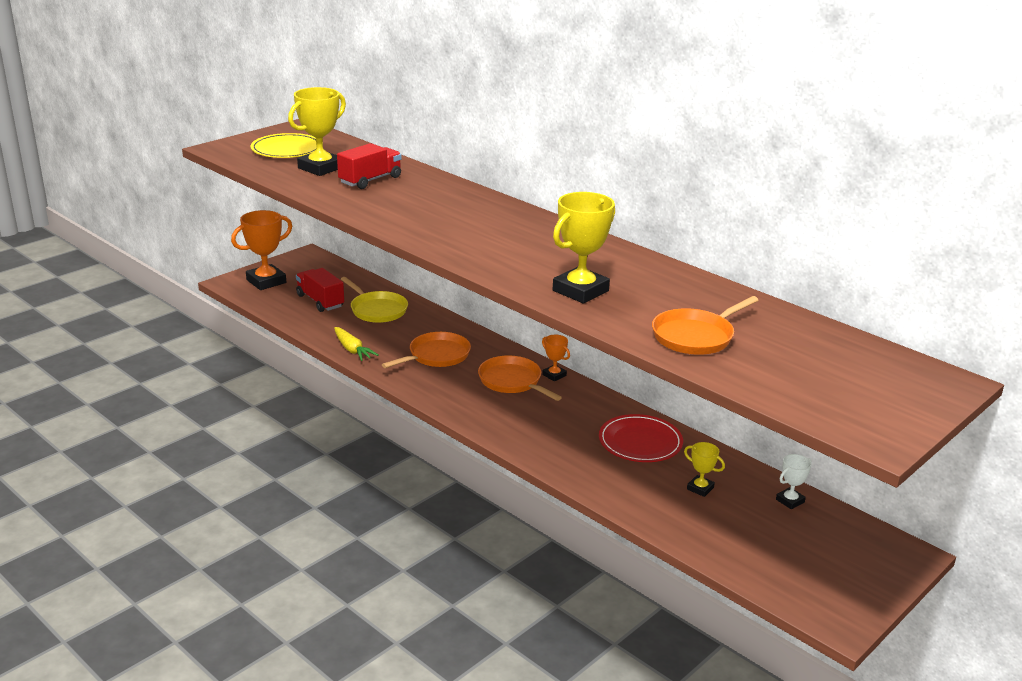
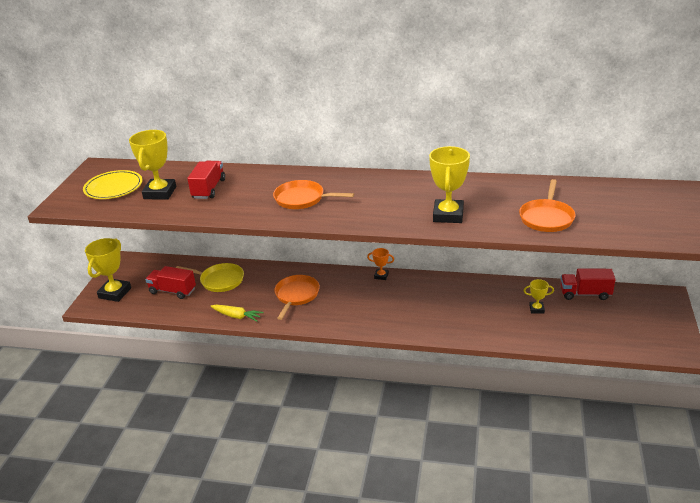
camera: 30 degrees left, 5 degrees up
orange trophy [231,210,292,290] -> yellow trophy [85,238,131,302]
orange pan [478,355,562,401] -> orange pan moved to [273,180,354,209]
red plate [599,414,683,462] -> none
white trophy [776,454,812,509] -> red truck [560,268,616,300]

